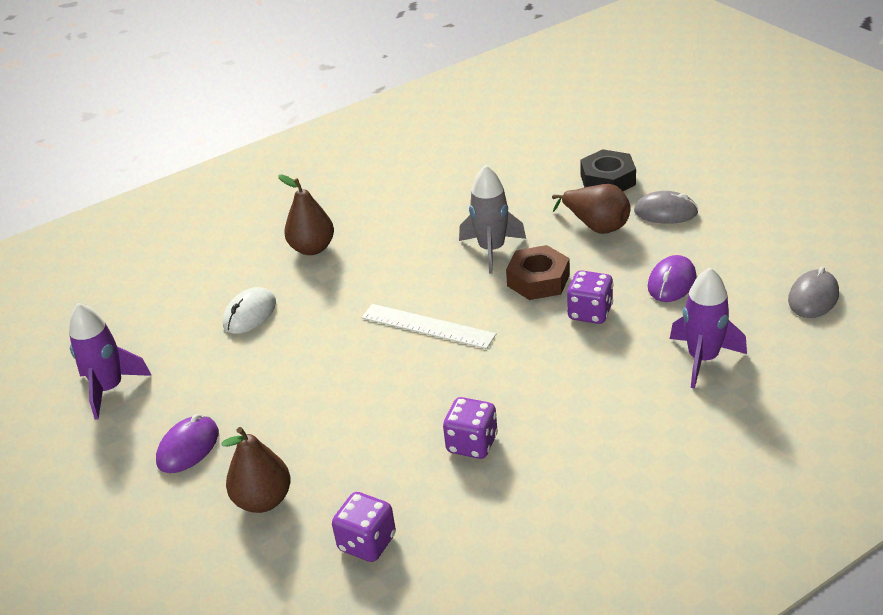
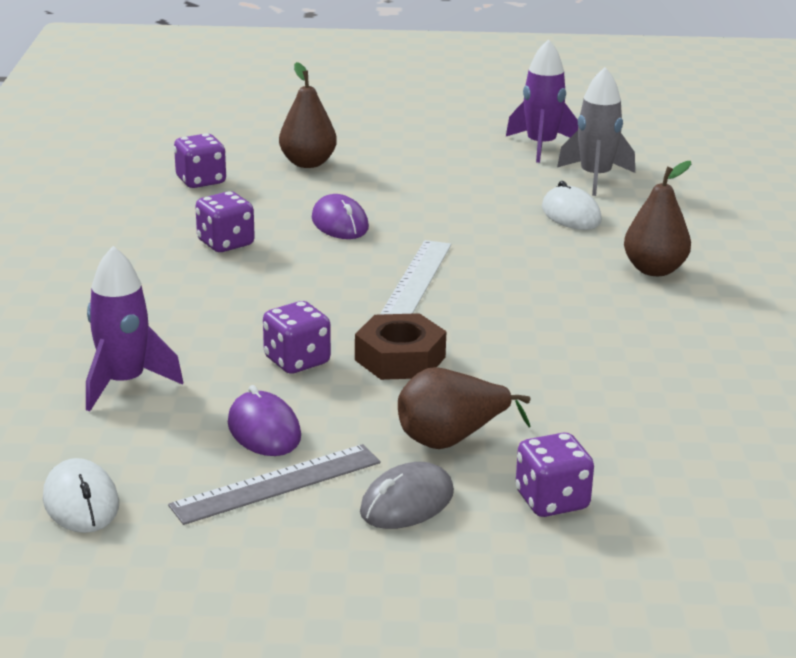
camera: 120 degrees right, 10 degrees down
purple mouse [156,414,219,473] -> purple mouse moved to [312,194,369,239]
white ruler [362,304,496,349] -> white ruler turned 45 degrees counterclockwise [380,240,451,314]
grey rocket [459,165,526,274] -> grey rocket moved to [557,67,635,196]
black nut [580,149,636,191] -> purple dice [516,432,594,517]
grey mouse [788,266,839,318] -> white mouse [43,458,119,533]
none -> grey ruler [168,444,381,525]

